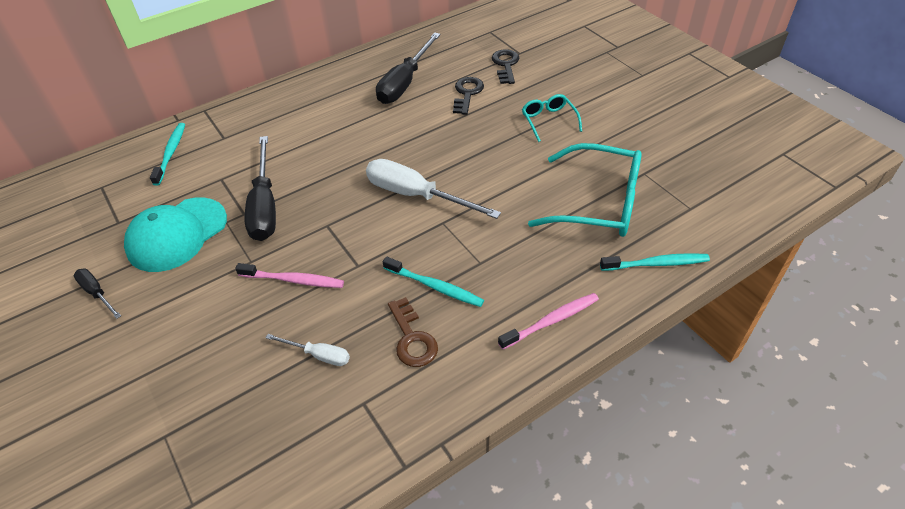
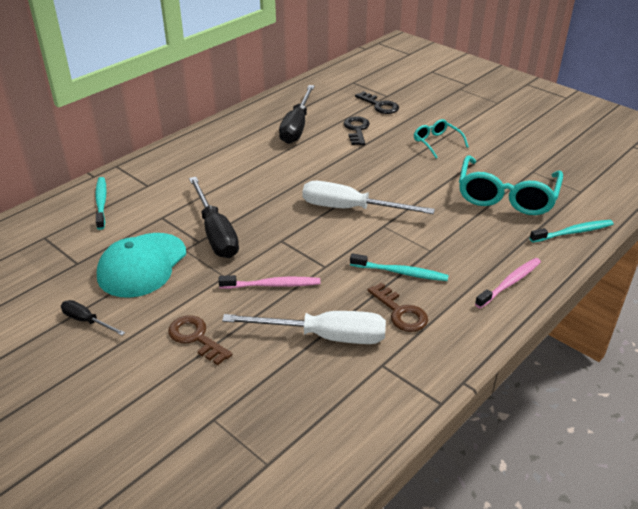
camera: 15 degrees left, 10 degrees down
white screwdriver [265,334,350,366] -> white screwdriver [222,311,386,344], size x1.97
black key [492,49,519,84] -> black key turned 150 degrees clockwise [355,91,399,114]
turquoise glasses [528,143,642,237] -> turquoise glasses turned 105 degrees clockwise [459,155,563,215]
none -> brown key [168,315,233,365]

